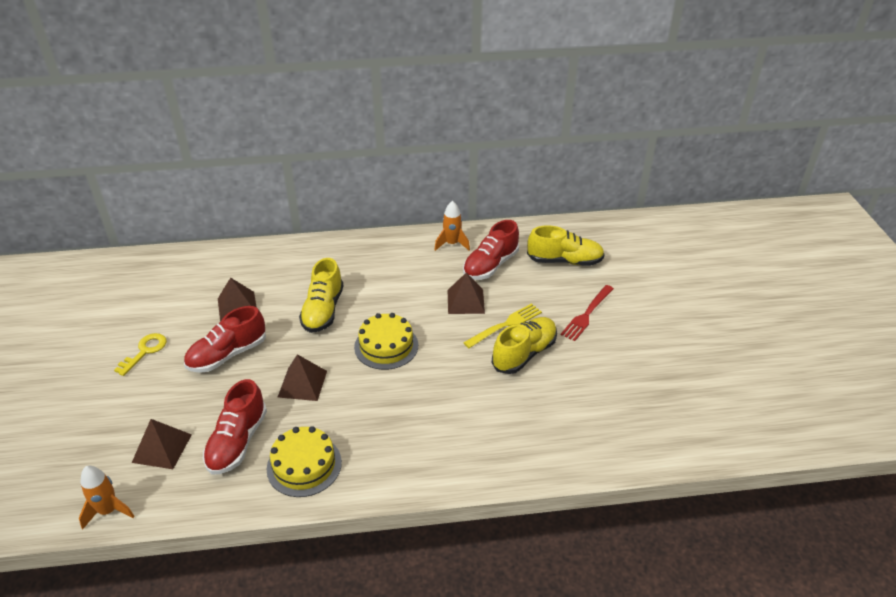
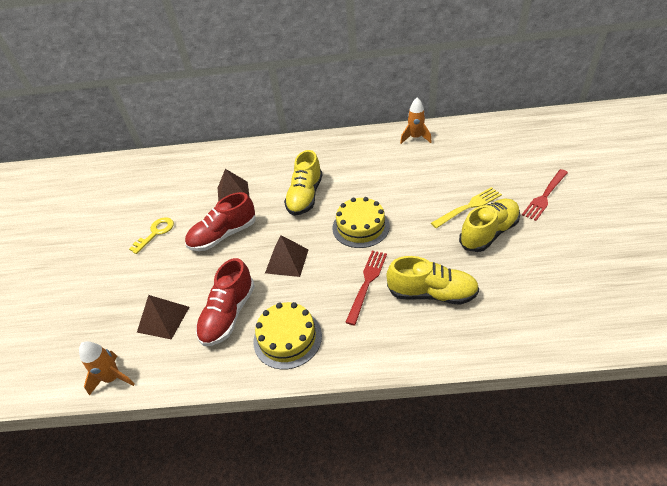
camera: 10 degrees right, 5 degrees up
brown pyramid [448,272,485,314] -> none
red shoe [463,220,519,280] -> none
yellow shoe [527,225,605,266] -> yellow shoe moved to [386,256,479,305]
none -> red fork [345,251,387,325]

